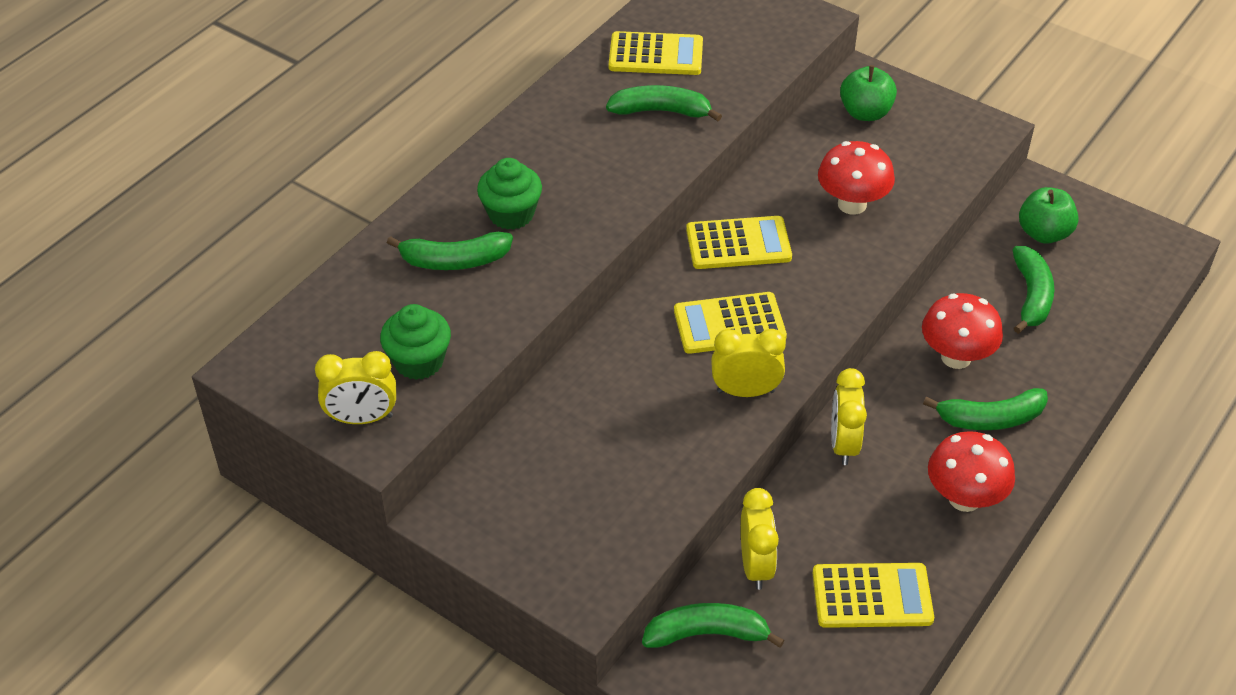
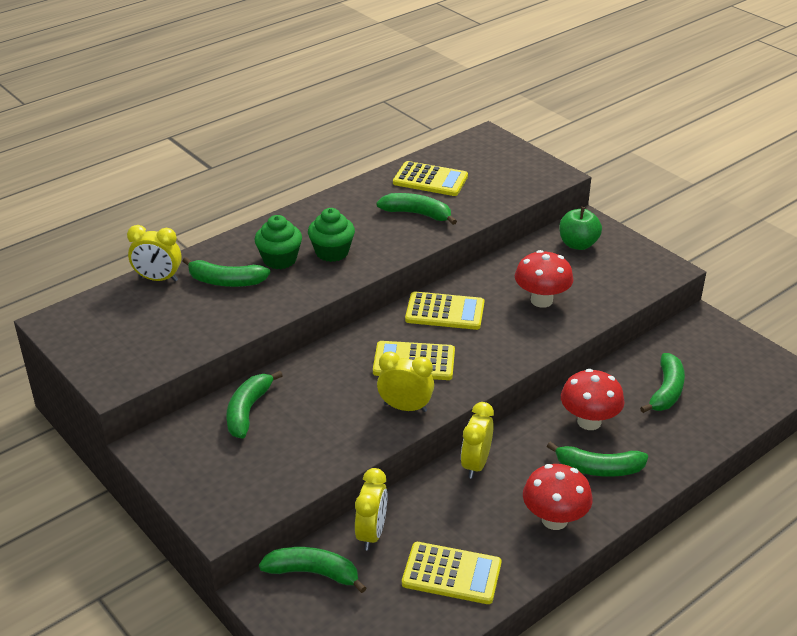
camera: 15 degrees right, 10 degrees down
yellow clock [315,351,396,424] -> yellow clock moved to [127,225,182,282]
green cupcake [380,304,451,380] -> green cupcake moved to [308,208,355,262]
green apple [1019,187,1079,244] -> none
none -> green banana [226,371,283,439]

